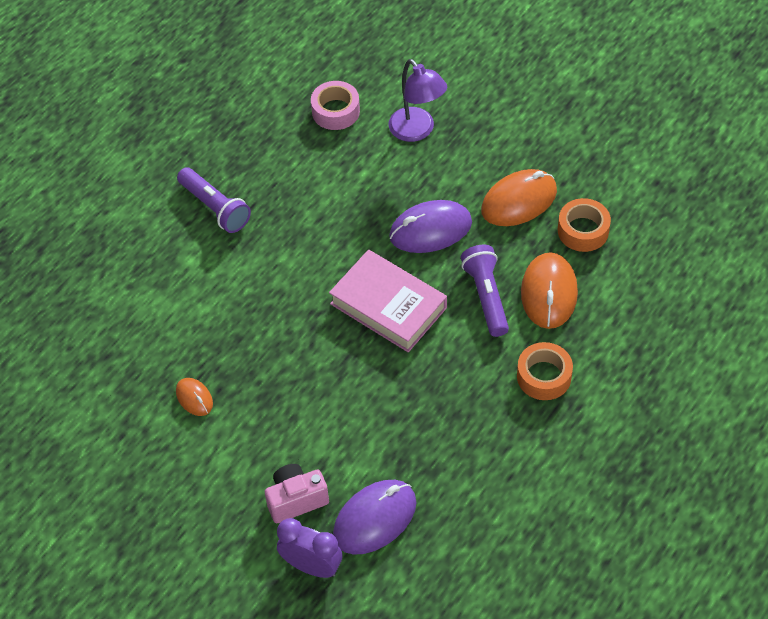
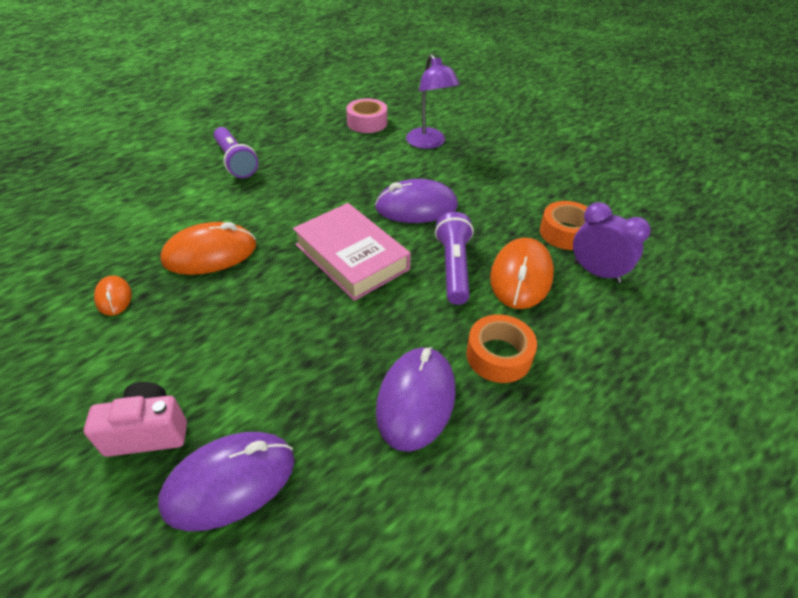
camera: 10 degrees right, 10 degrees down
purple clock [277,518,343,578] -> purple clock moved to [573,202,651,283]
orange mouse [481,169,557,226] -> orange mouse moved to [160,222,256,275]
none -> purple mouse [376,347,456,452]

